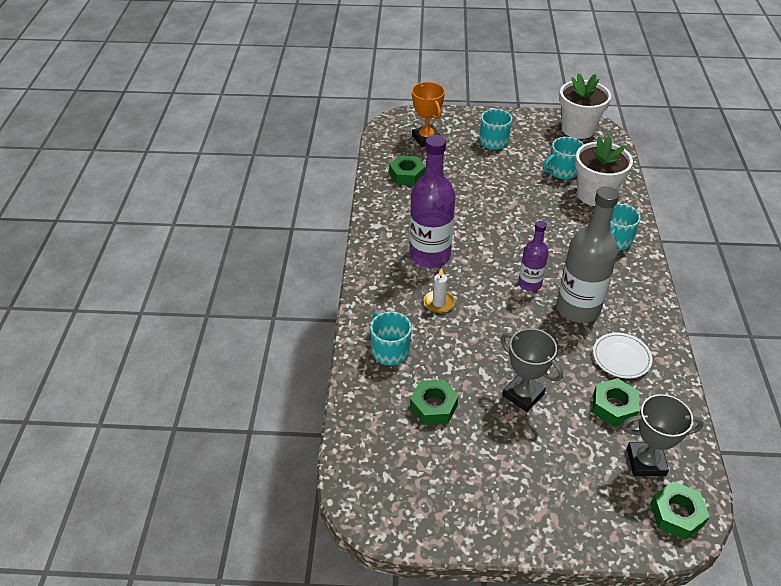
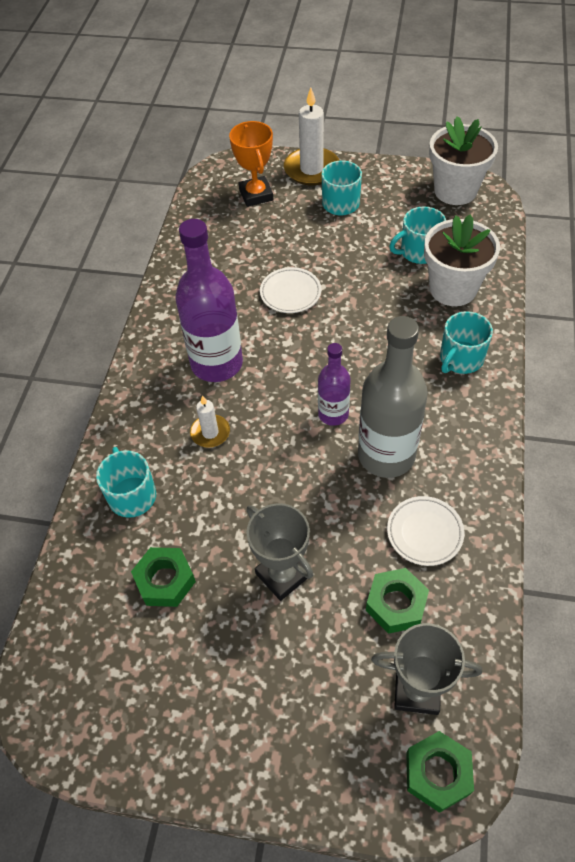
camera: 10 degrees right, 10 degrees up
green nut [389,155,426,185] -> none
none -> white plate [260,267,321,313]
none -> white candle [284,87,339,185]

